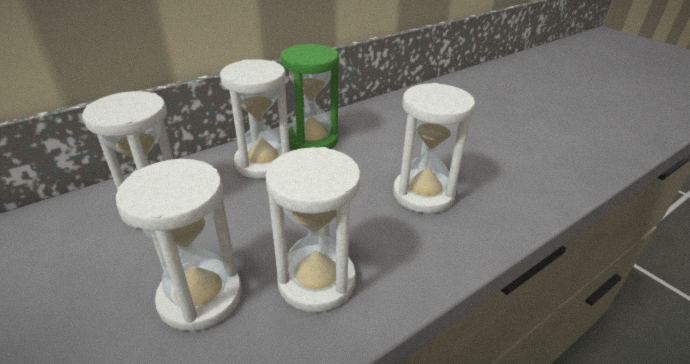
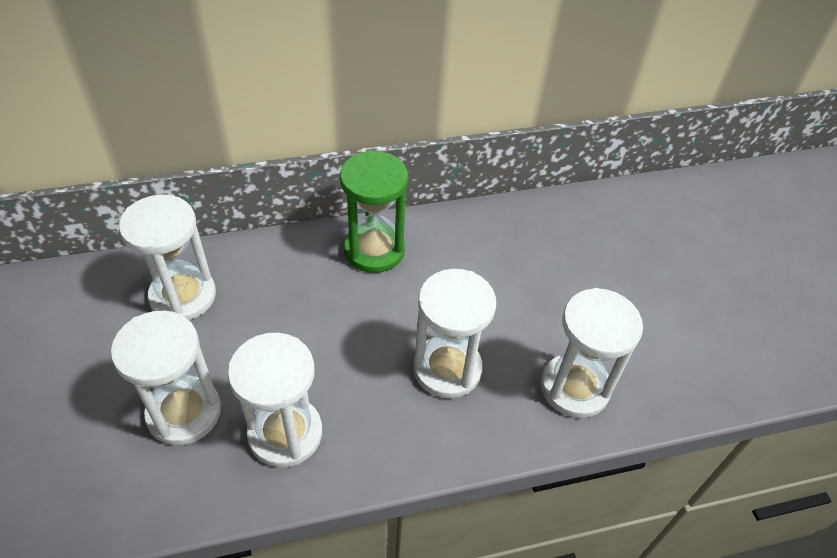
camera: 20 degrees right, 15 degrees up
white hourglass [220,59,290,178] -> white hourglass moved to [541,288,643,418]

